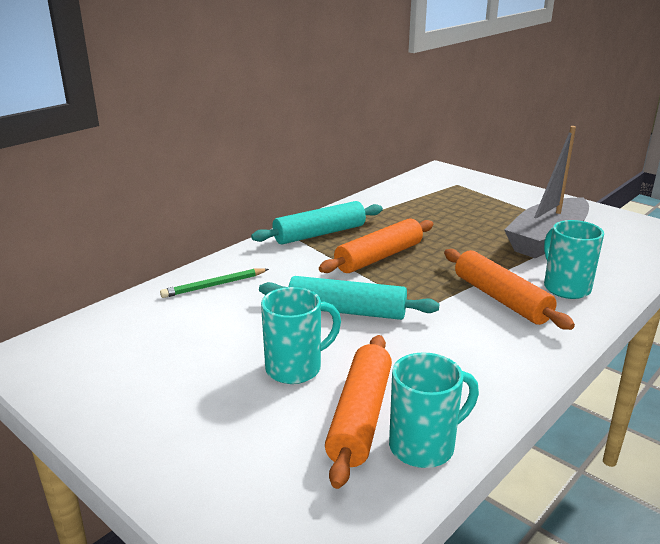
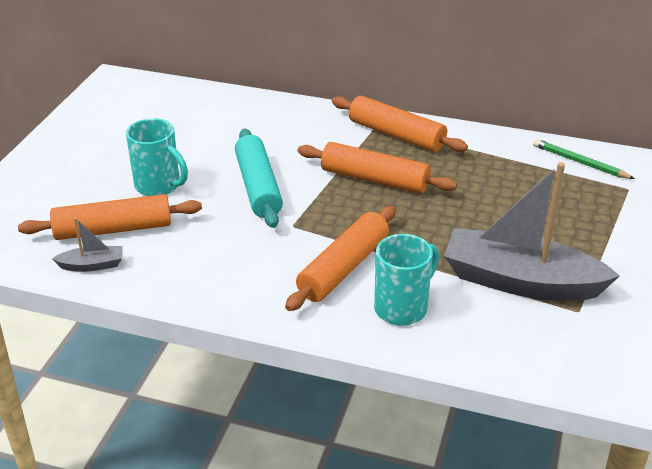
camera: 65 degrees right, 10 degrees up
green pencil [160,268,269,298] -> green pencil moved to [533,139,635,179]
turquoise rolling pin [251,201,383,244] -> orange rolling pin [332,96,468,152]
turquoise mug [389,352,479,468] -> grey boat [52,217,123,272]

